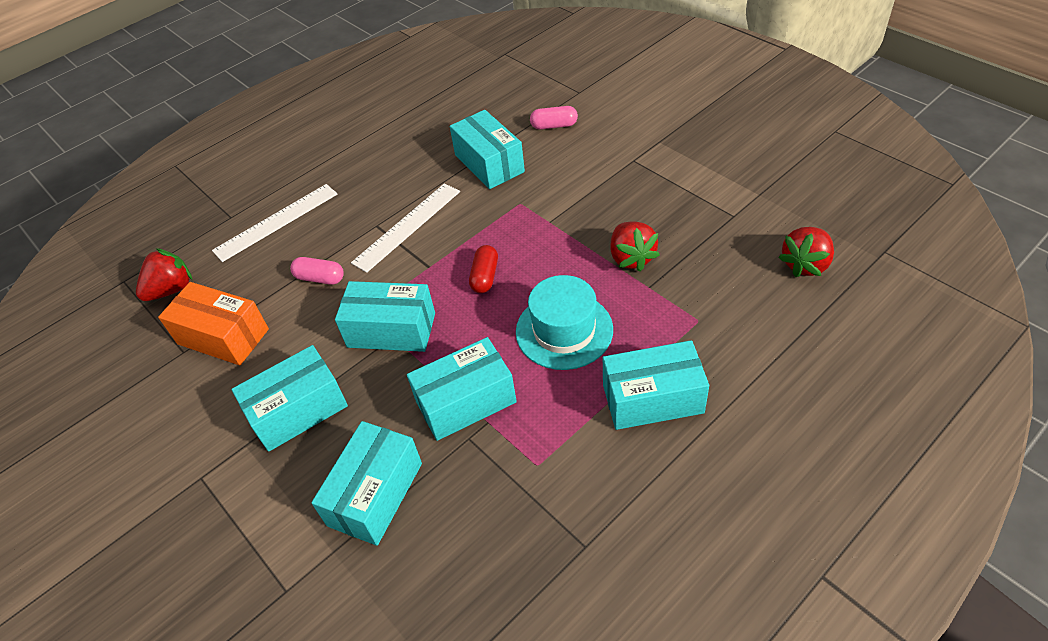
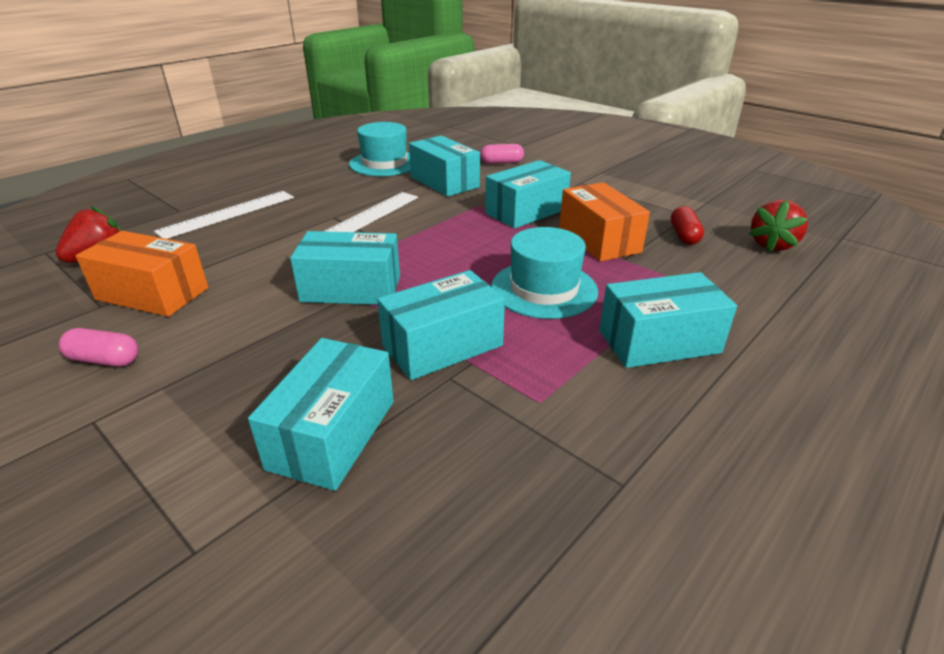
camera: 10 degrees left, 15 degrees down
turquoise box [232,345,348,452] -> turquoise box moved to [485,160,571,229]
pink capsule [290,257,344,285] -> pink capsule moved to [59,328,139,367]
red capsule [469,245,498,293] -> red capsule moved to [671,206,704,245]
red strawberry [610,221,660,272] -> orange box [559,182,650,261]
none -> turquoise hat [349,122,411,176]

